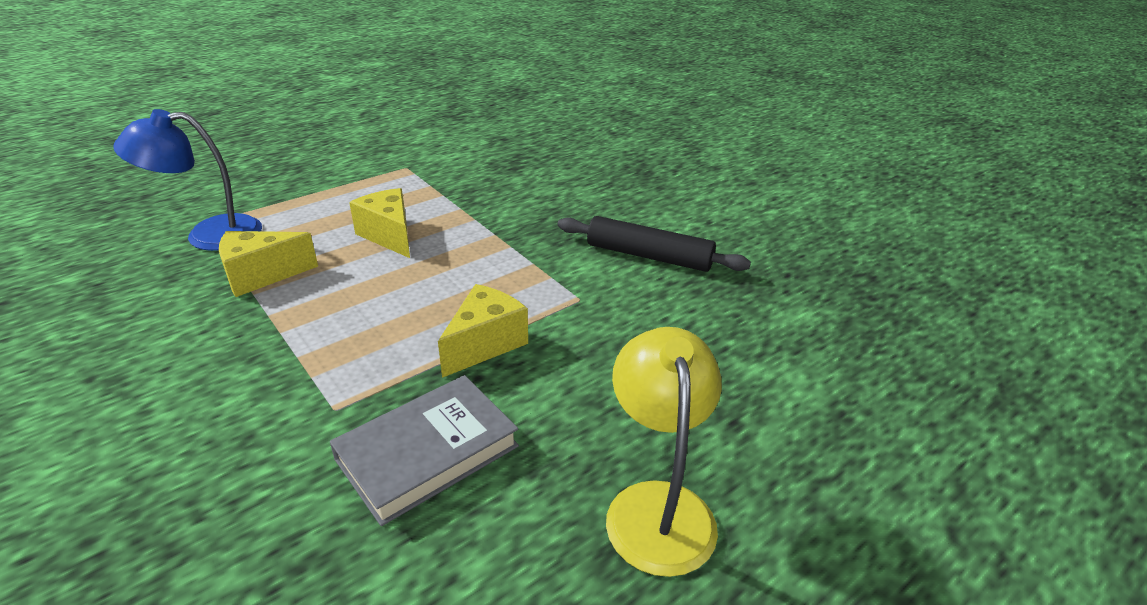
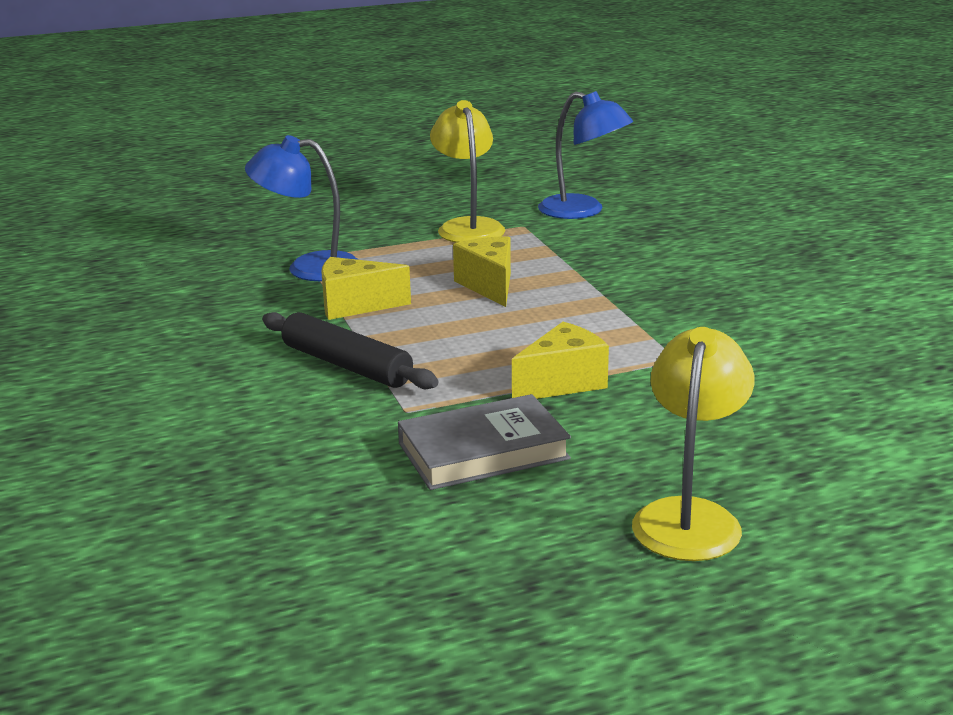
camera: 20 degrees right, 10 degrees down
black rolling pin [558,216,751,272] -> black rolling pin moved to [262,312,439,389]
none -> yellow lamp [430,100,505,243]
none -> blue lamp [538,91,633,219]

